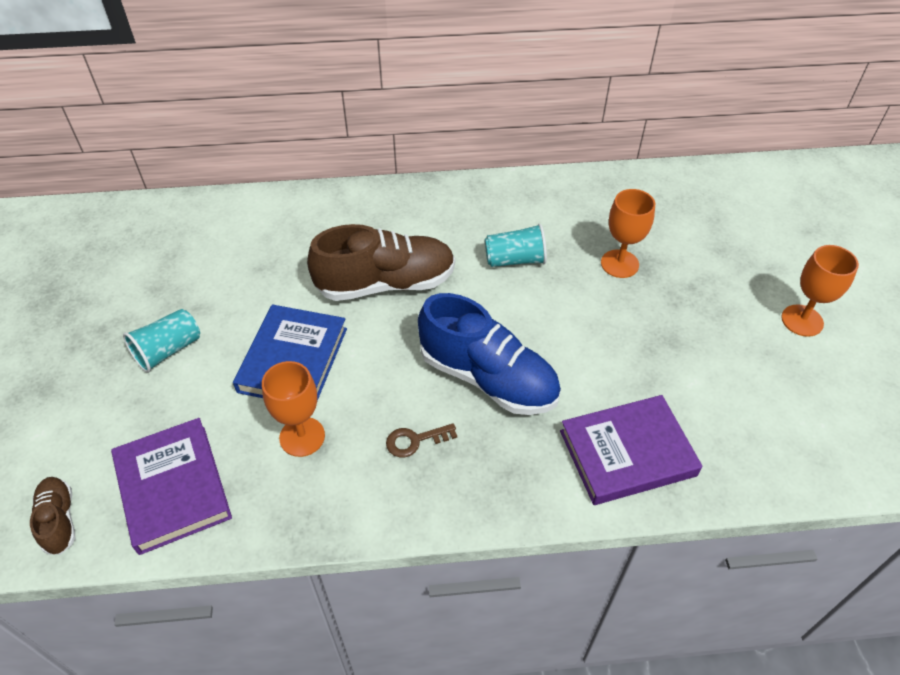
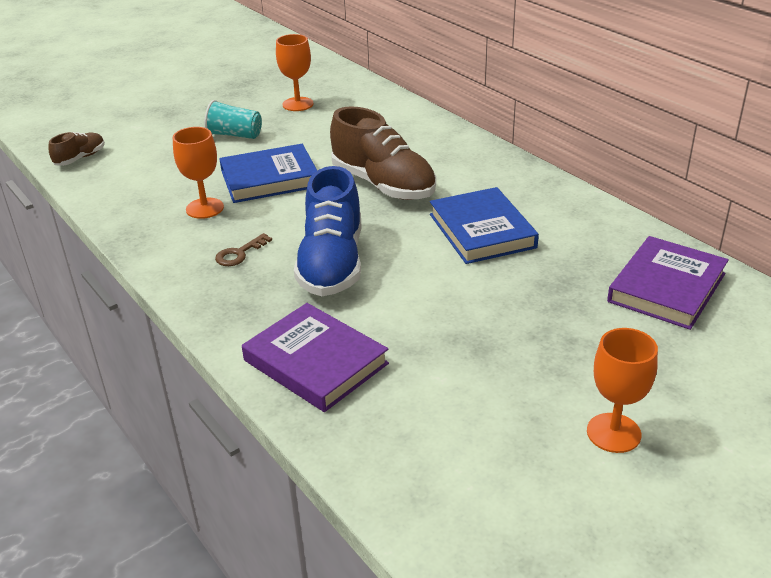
camera: 60 degrees right, 15 degrees down
purple book [111,418,232,555] -> purple book moved to [607,236,729,330]
brown key [386,423,457,457] -> brown key turned 90 degrees counterclockwise [215,233,272,266]
turquoise cup [485,224,547,267] -> blue book [430,187,539,264]
orange goblet [601,189,655,278] -> orange goblet moved to [276,34,314,111]

